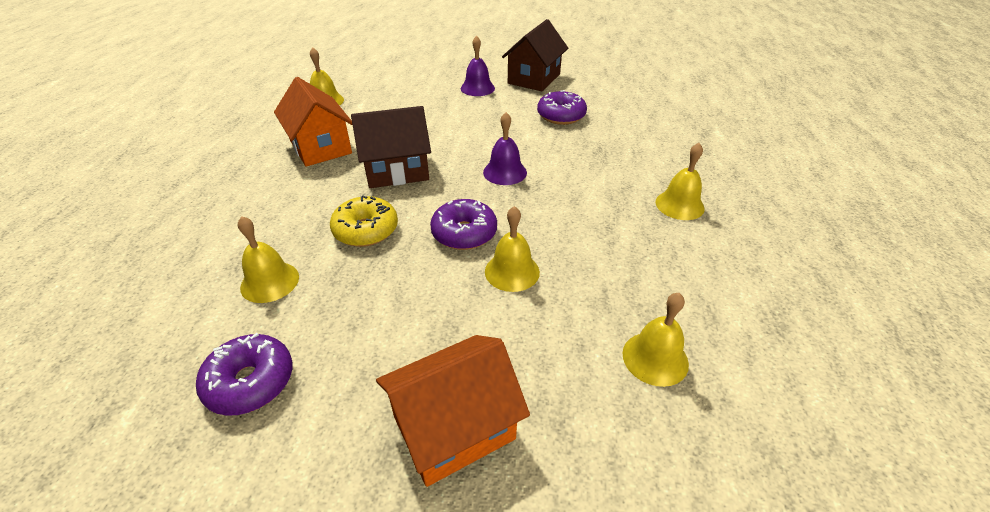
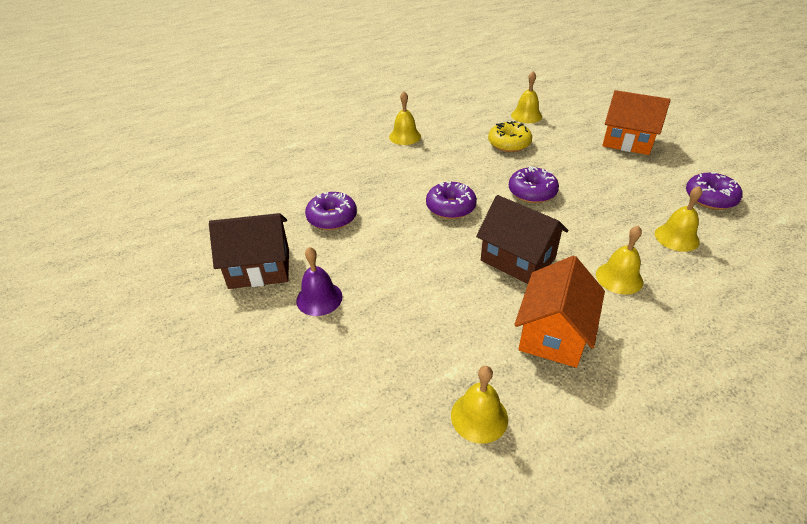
camera: 125 degrees left, 0 degrees up
yellow donut [330,195,398,247] -> yellow donut moved to [488,121,532,152]
purple bell [483,112,527,185] -> purple donut [426,182,477,219]
yellow bell [485,206,540,292] -> yellow bell moved to [596,226,643,295]

